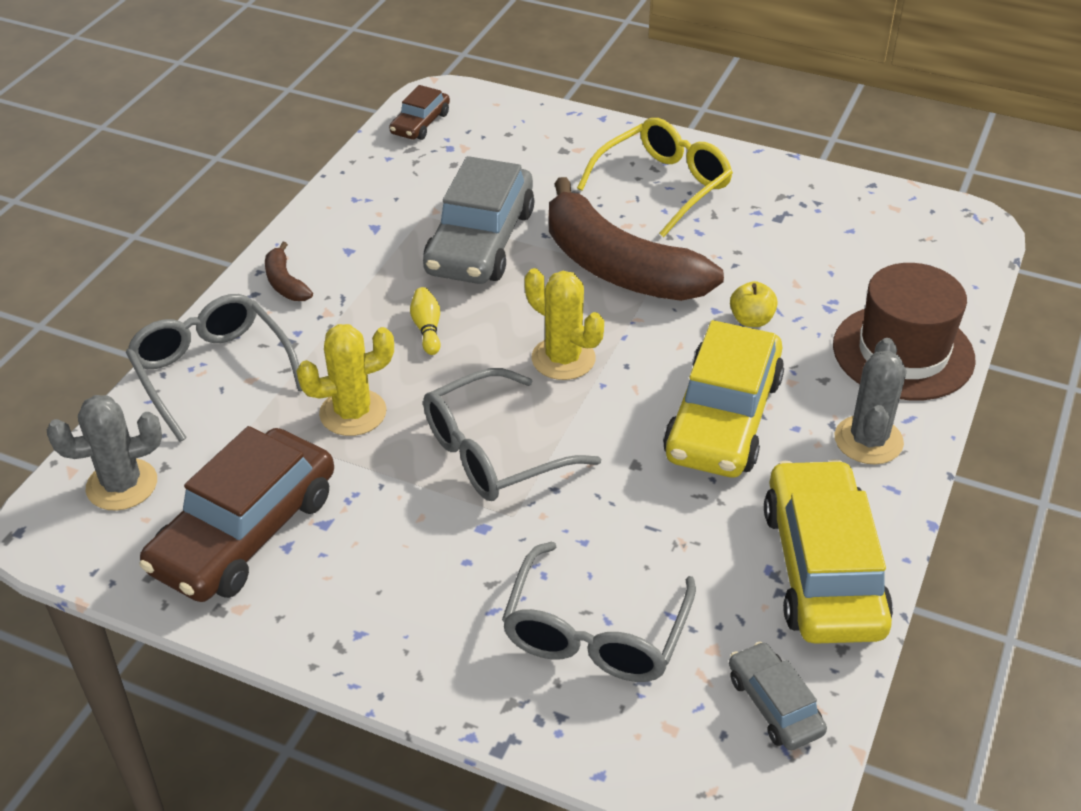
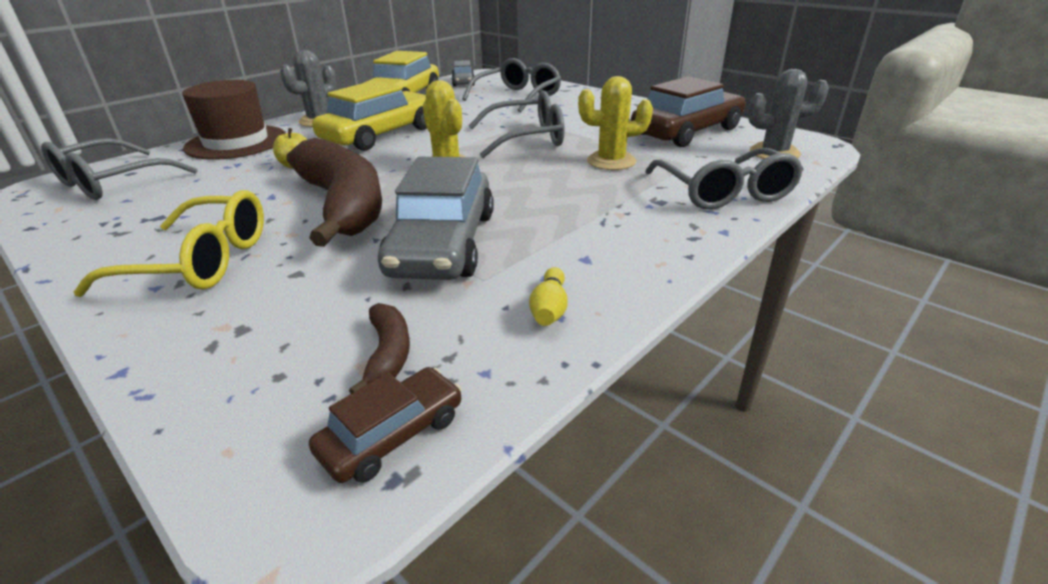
camera: 160 degrees left, 10 degrees down
brown banana [265,242,313,301] -> brown banana moved to [349,303,410,394]
yellow bowling pin [410,287,441,355] -> yellow bowling pin moved to [529,267,568,326]
grey car [423,156,534,284] -> grey car turned 150 degrees clockwise [378,157,494,280]
yellow glasses [577,118,733,237] -> yellow glasses turned 150 degrees counterclockwise [74,190,264,297]
none -> grey glasses [41,138,198,200]

